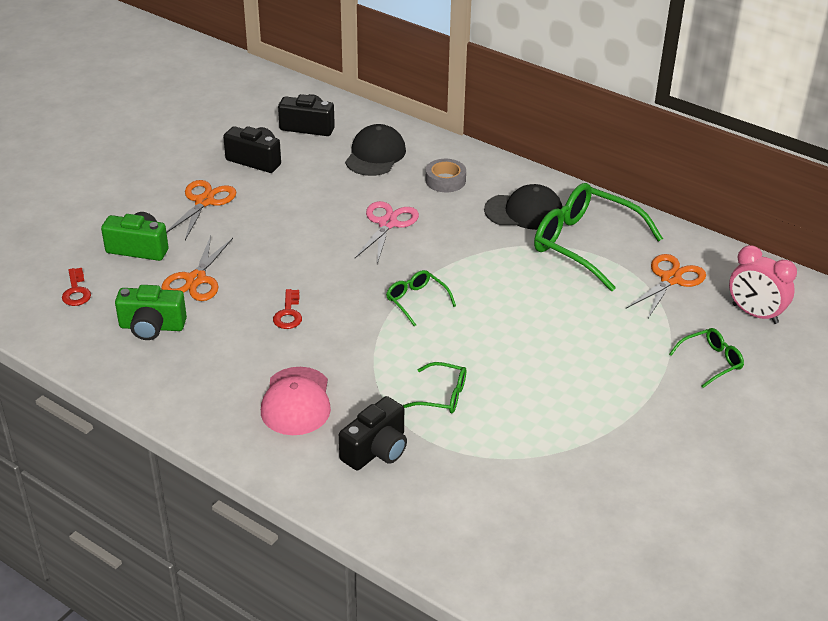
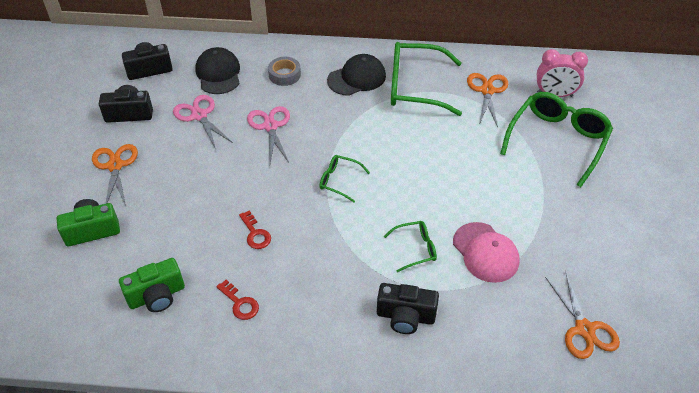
camera: 30 degrees left, 10 degrees up
red key [62,268,91,306] -> red key moved to [216,280,259,320]
orange scissors [161,236,233,301] -> orange scissors moved to [545,271,620,359]
pink cap [261,367,331,435] -> pink cap moved to [453,222,519,283]
black camera [339,396,407,471] -> black camera turned 90 degrees clockwise [377,283,439,334]
green glasses [669,328,744,388] -> green glasses [500,92,613,187], size x2.06
none -> pink scissors [173,95,233,149]

